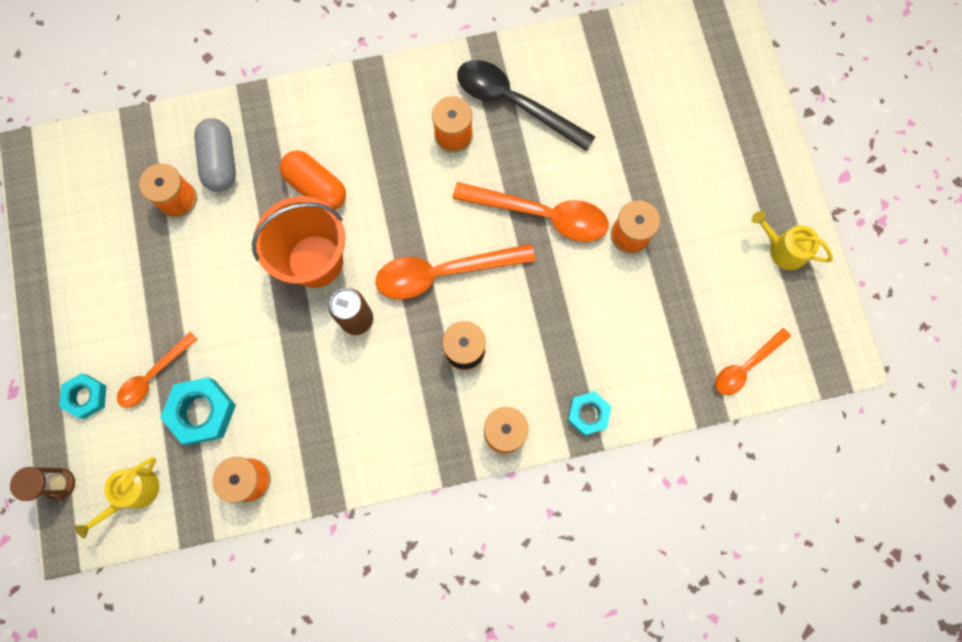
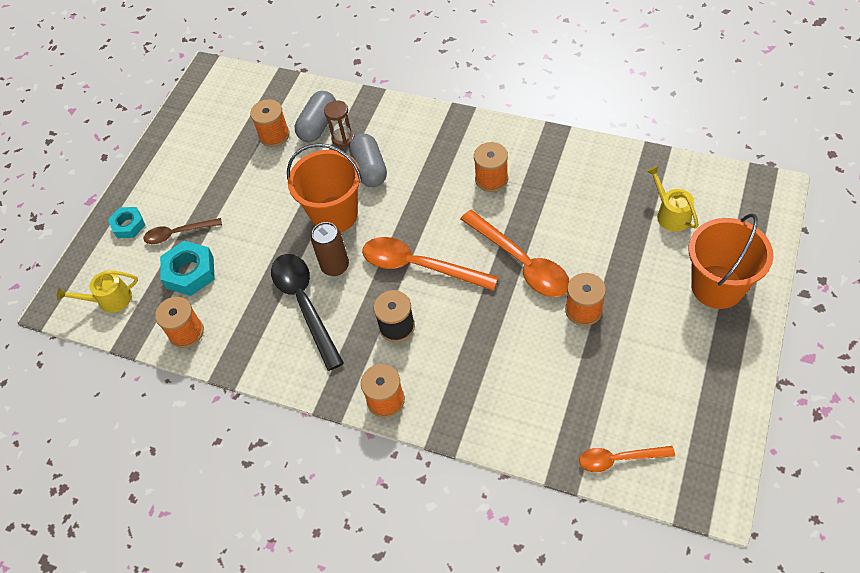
camera: 40 degrees right, 20 degrees down
brown hourglass [10,467,75,501] -> brown hourglass moved to [324,100,355,147]
orange spoon [117,332,198,408] -> brown spoon [144,218,222,244]
orange capsule [280,150,346,210] -> grey capsule [349,134,387,187]
black spoon [457,60,596,151] -> black spoon moved to [271,254,344,371]
turquoise nut [567,391,611,436] -> none
yellow watering can [751,211,833,270] -> yellow watering can moved to [647,166,699,232]
none -> orange bucket [689,214,773,309]

